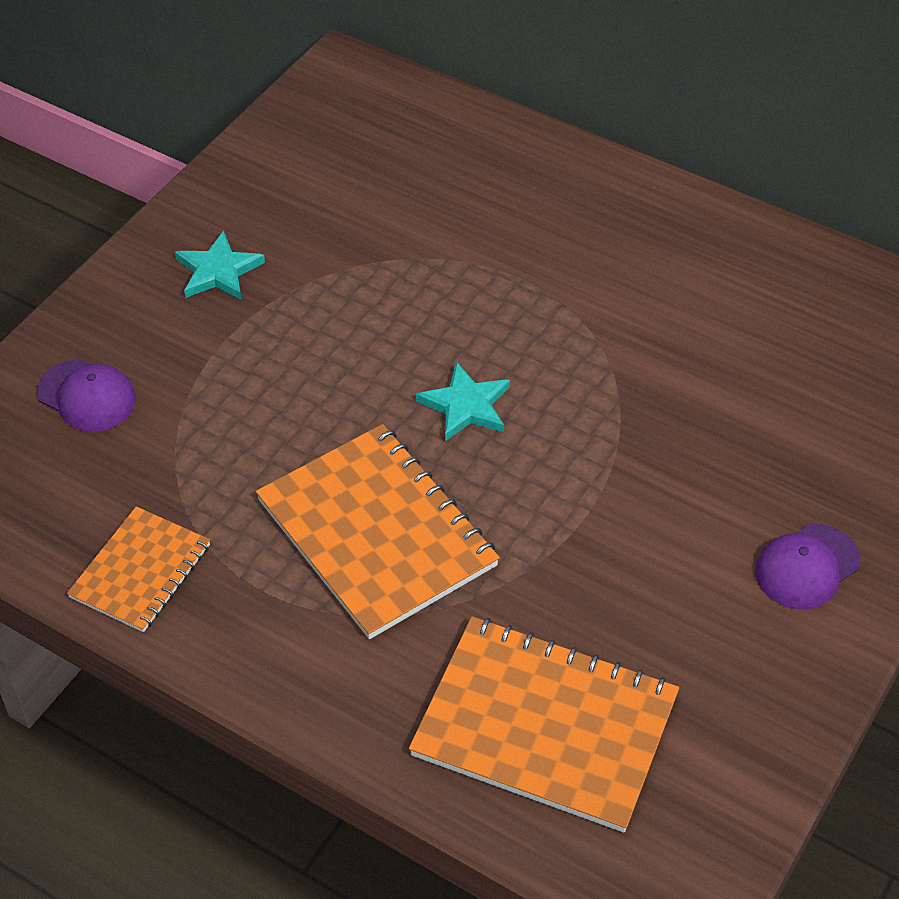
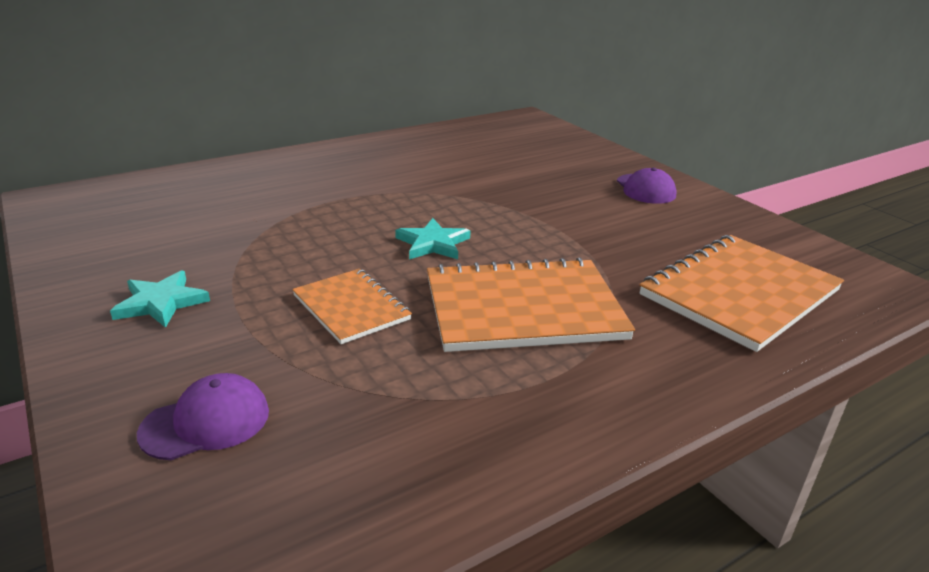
camera: 65 degrees left, 20 degrees down
orange notebook [67,506,210,632] -> orange notebook moved to [292,269,412,344]

